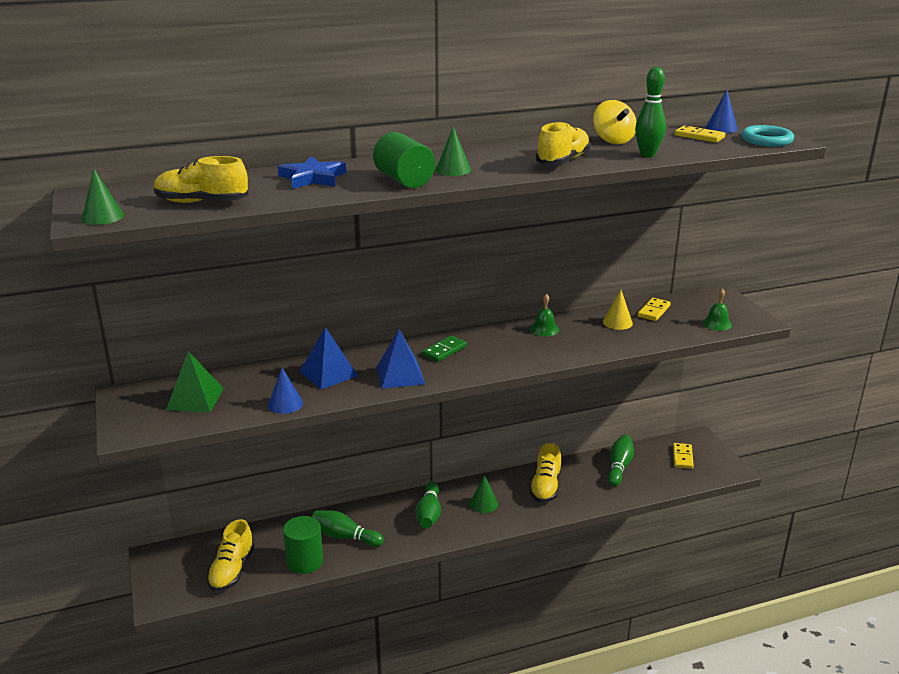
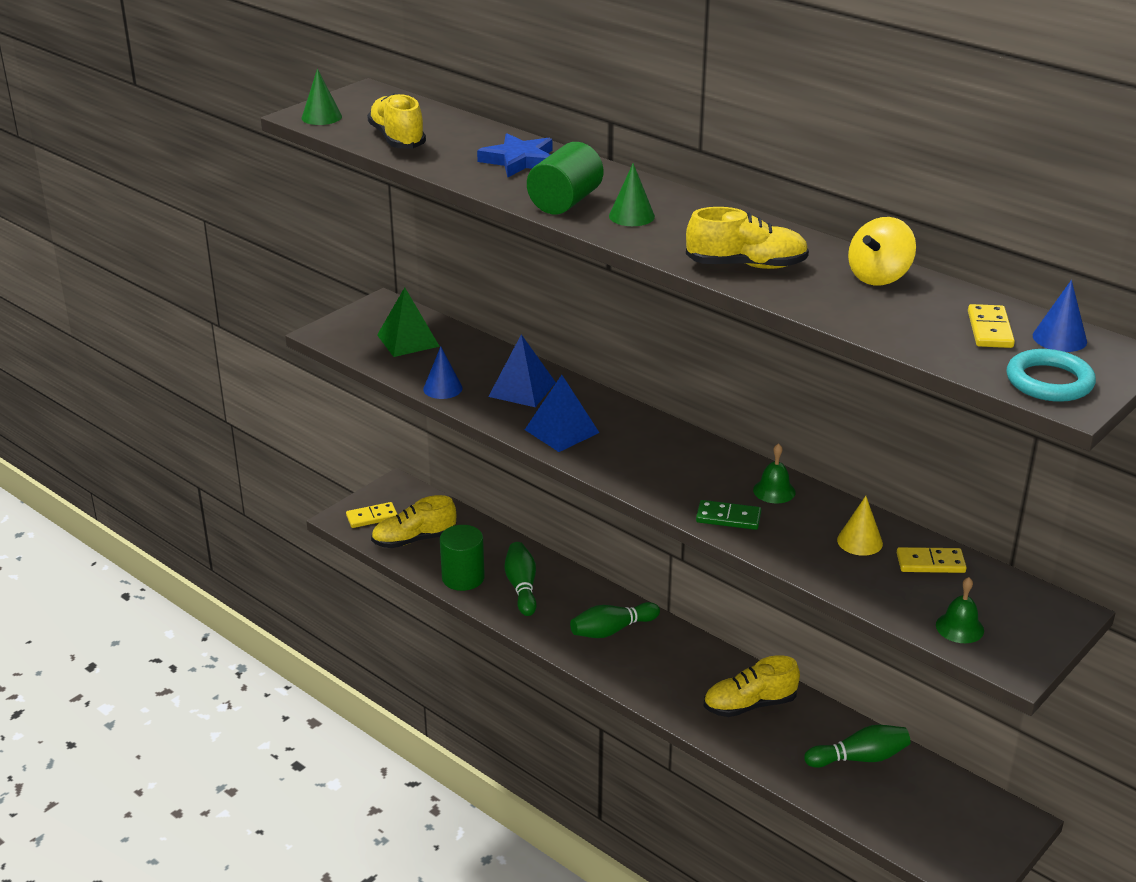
camera: 60 degrees right, 5 degrees up
green domino [422,336,467,362] -> green domino moved to [696,500,761,530]
green cone [470,475,498,513] -> none
green bowling pin [635,67,666,157] -> none
yellow domino [673,443,694,469] -> yellow domino moved to [346,502,398,528]

